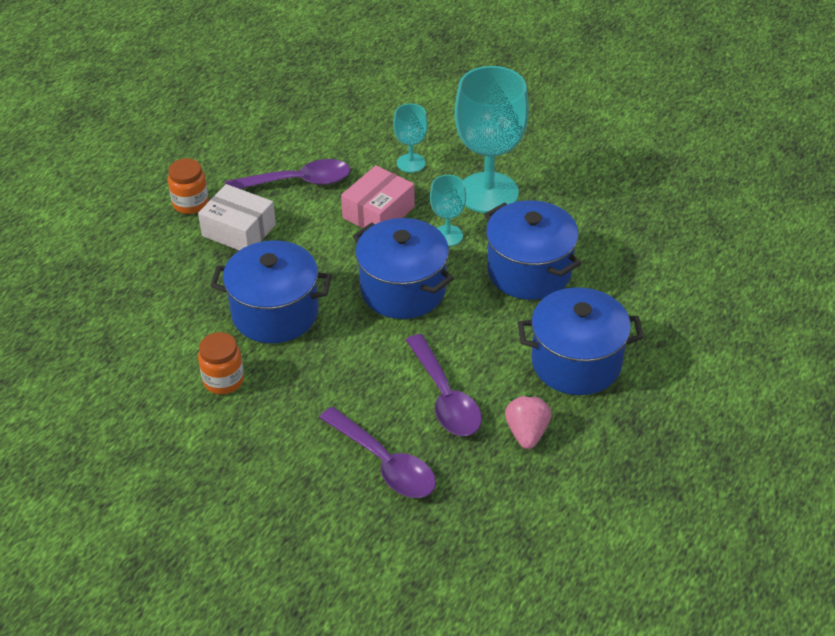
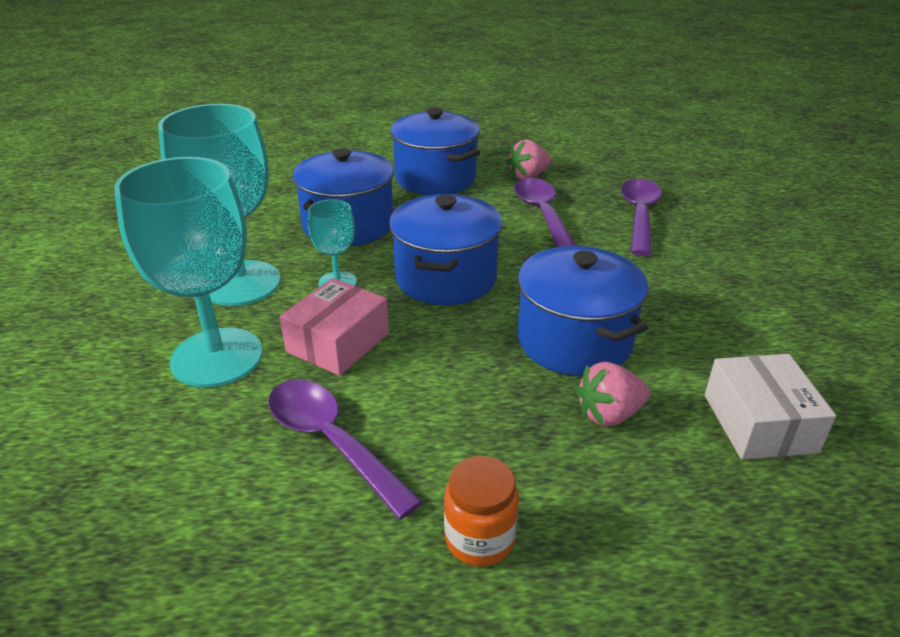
camera: 125 degrees left, 10 degrees down
white box [198,184,276,250] -> white box moved to [705,354,836,460]
orange jar [198,332,244,394] -> none
pink box [341,165,415,228] -> pink box turned 60 degrees counterclockwise [280,278,389,376]
turquoise goblet [393,104,428,173] -> turquoise goblet [114,157,263,388], size x2.04
purple spoon [406,334,482,436] -> purple spoon turned 45 degrees counterclockwise [514,178,576,247]
none -> pink strawberry [576,362,650,427]

